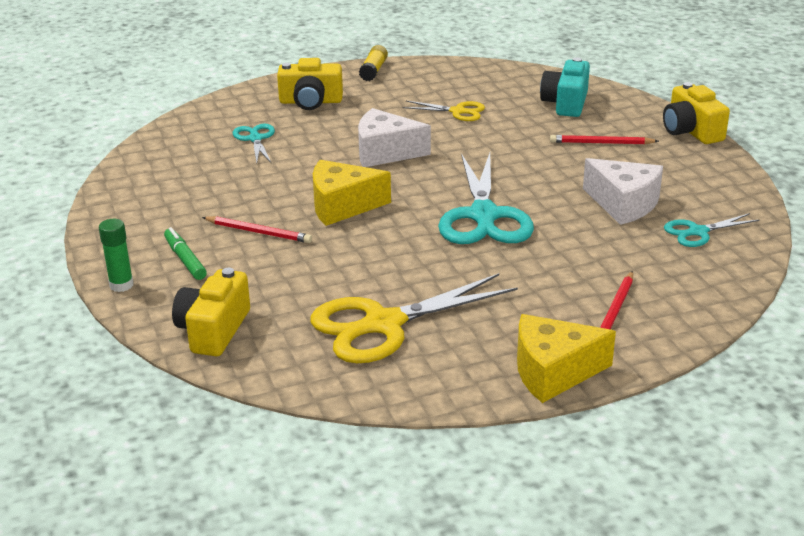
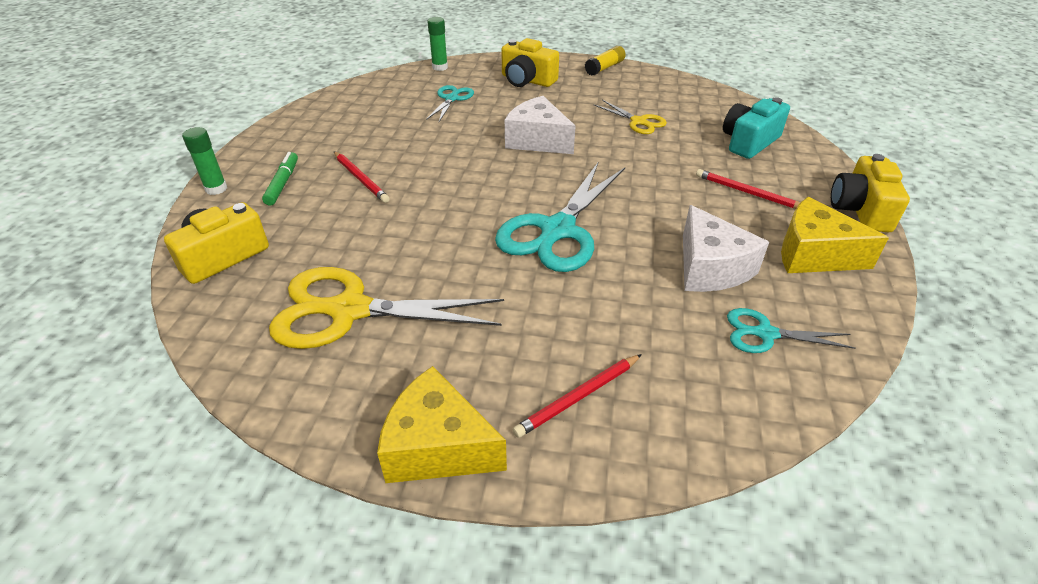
camera: 30 degrees right, 10 degrees up
yellow cheese [313,160,391,226] -> yellow cheese moved to [781,197,889,273]
none -> green glue stick [428,17,448,71]

